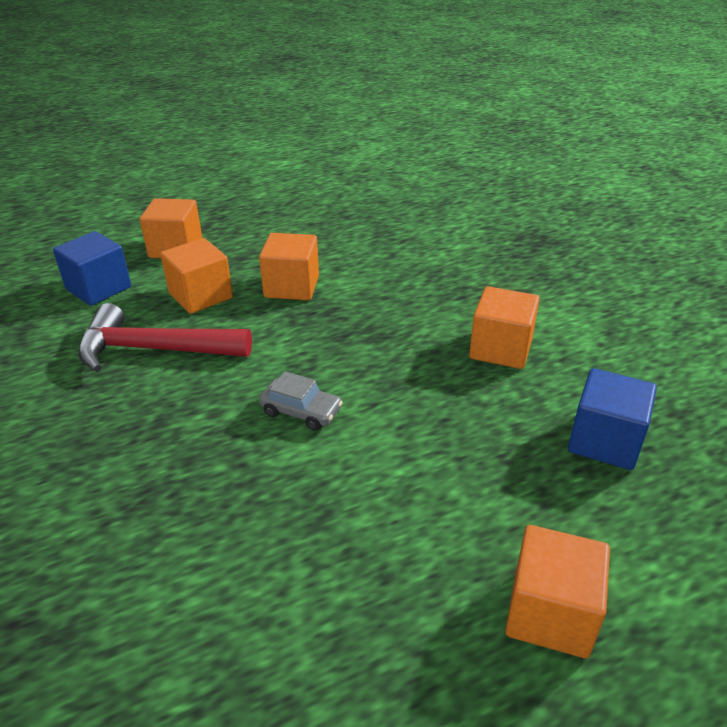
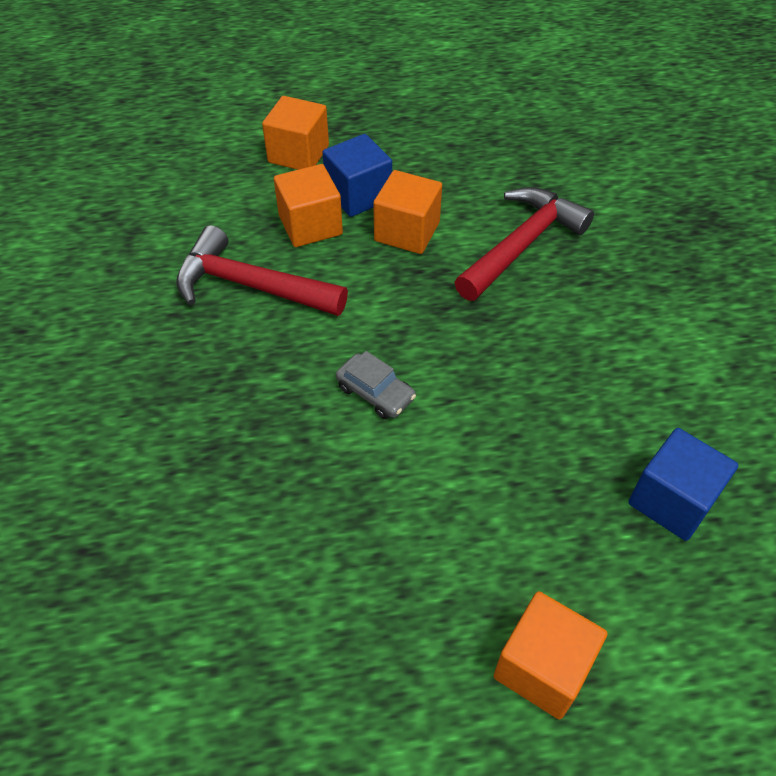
camera: 15 degrees right, 15 degrees up
blue cube [53,231,131,306] -> blue cube moved to [322,134,392,217]
orange cube [469,286,540,369] -> none
none -> red hammer [454,187,594,301]

